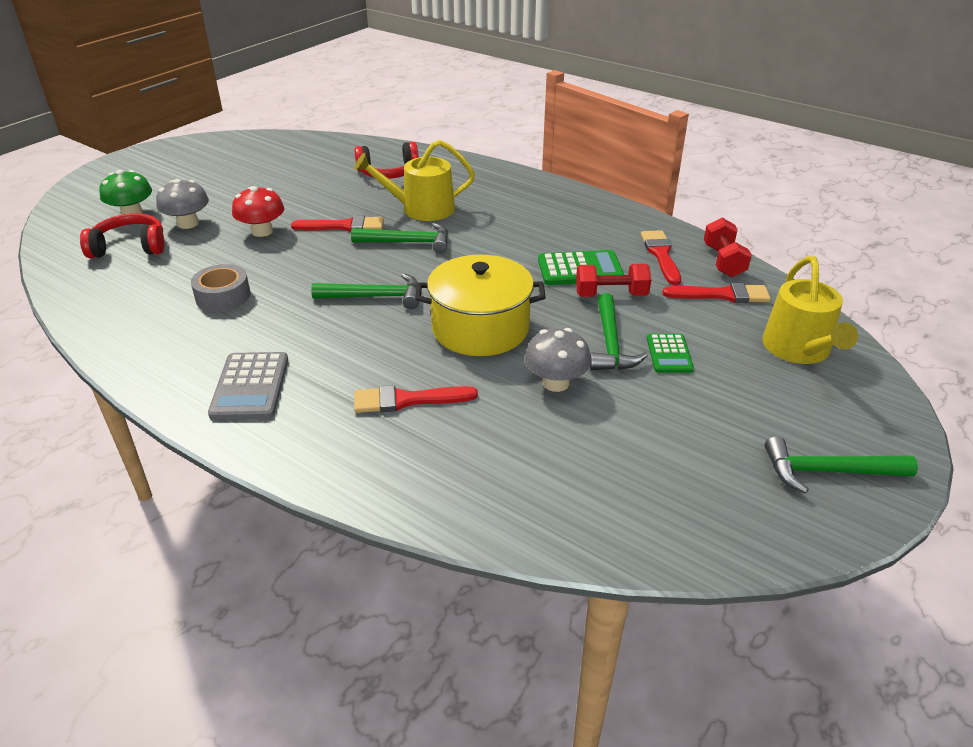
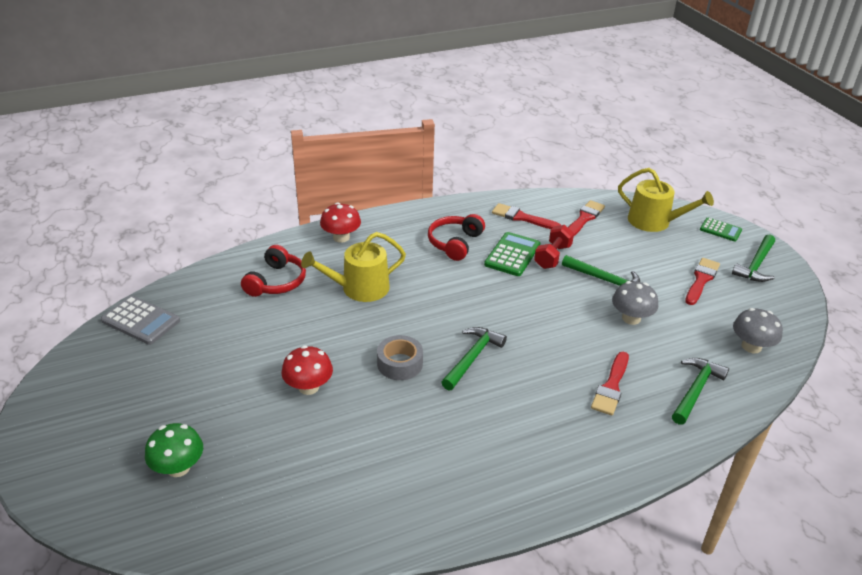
camera: 60 degrees left, 0 degrees up
red headphones [80,214,164,258] -> red headphones moved to [428,214,485,261]
grey mushroom [156,179,209,229] -> grey mushroom moved to [733,308,783,353]
grey tape [191,264,251,312] -> grey tape moved to [377,335,423,380]
grey calculator [208,352,288,420] -> grey calculator moved to [101,296,180,345]
red brush [291,216,384,232] -> red brush moved to [685,258,720,305]
green hammer [351,223,448,253] -> green hammer moved to [672,358,729,425]
yellow watering can [354,140,475,221] -> yellow watering can turned 45 degrees clockwise [301,232,406,302]
yellow pot [415,255,546,356] -> none
green calculator [647,334,694,373] -> green calculator moved to [700,218,742,242]
red dumbbell [704,218,752,277] -> none
none -> red mushroom [320,202,361,243]

